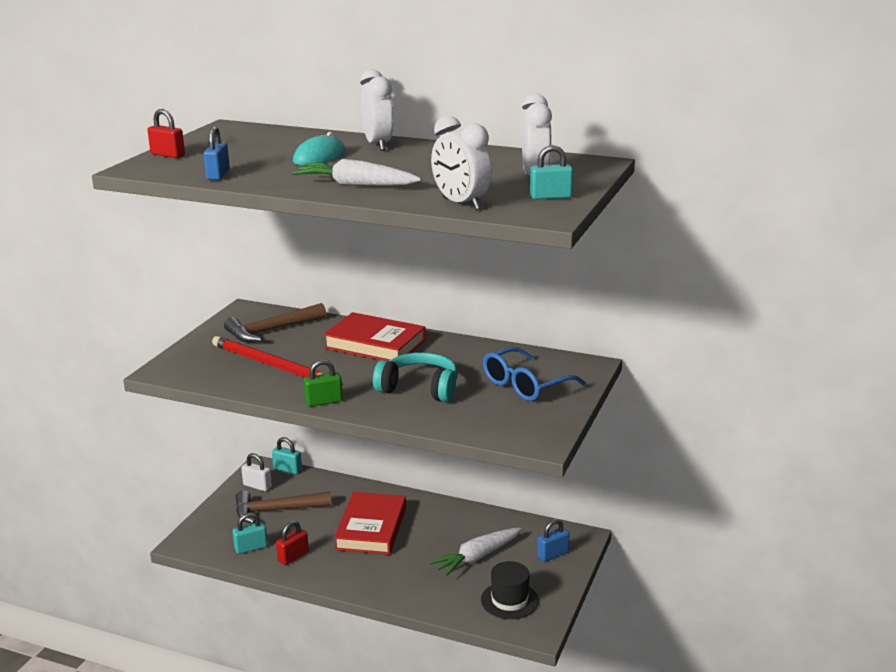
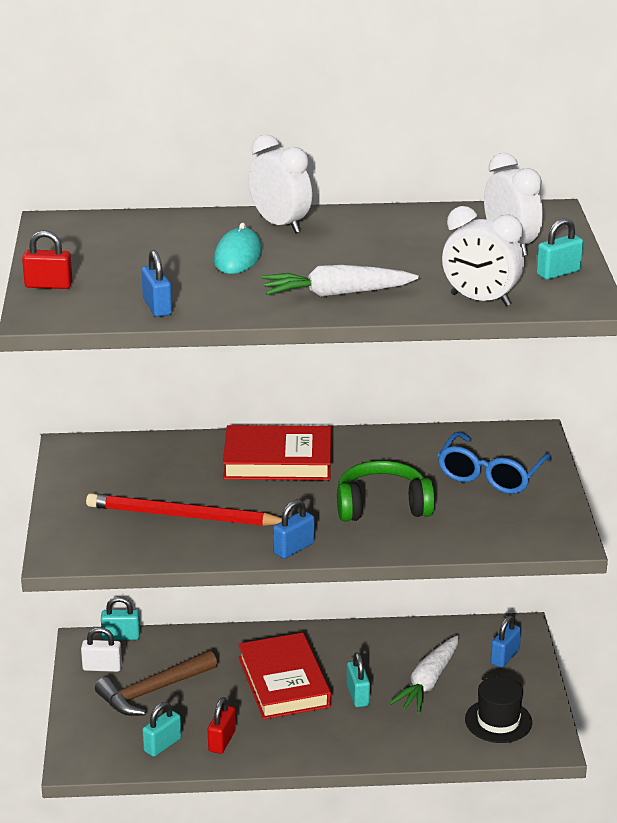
camera: 25 degrees left, 5 degrees up
brown hammer [224,303,326,342] -> none
green padlock [304,359,343,407] -> blue padlock [273,499,315,559]
turquoise headphones [373,352,458,402] -> green headphones [337,460,435,522]
none -> turquoise padlock [347,652,370,707]

